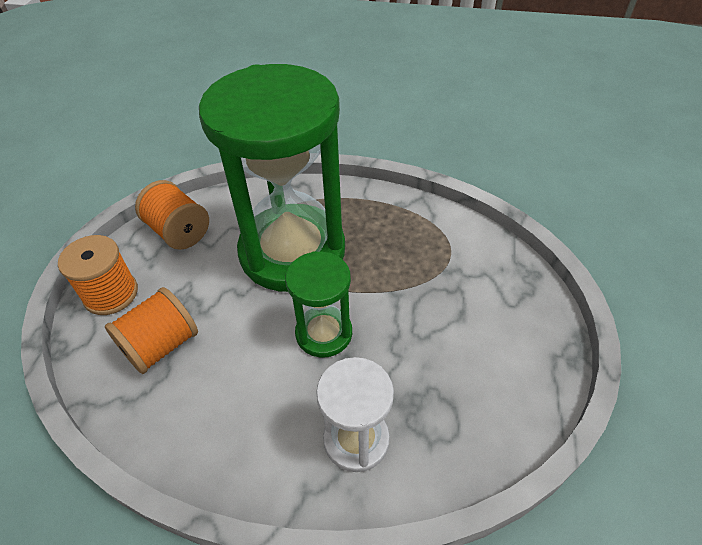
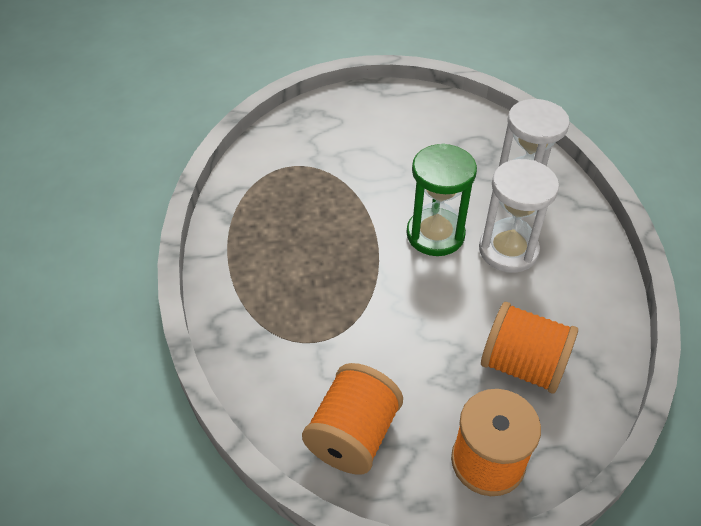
camera: 110 degrees left, 0 degrees up
green hourglass [199,64,345,292] -> none
none -> white hourglass [479,159,559,273]

